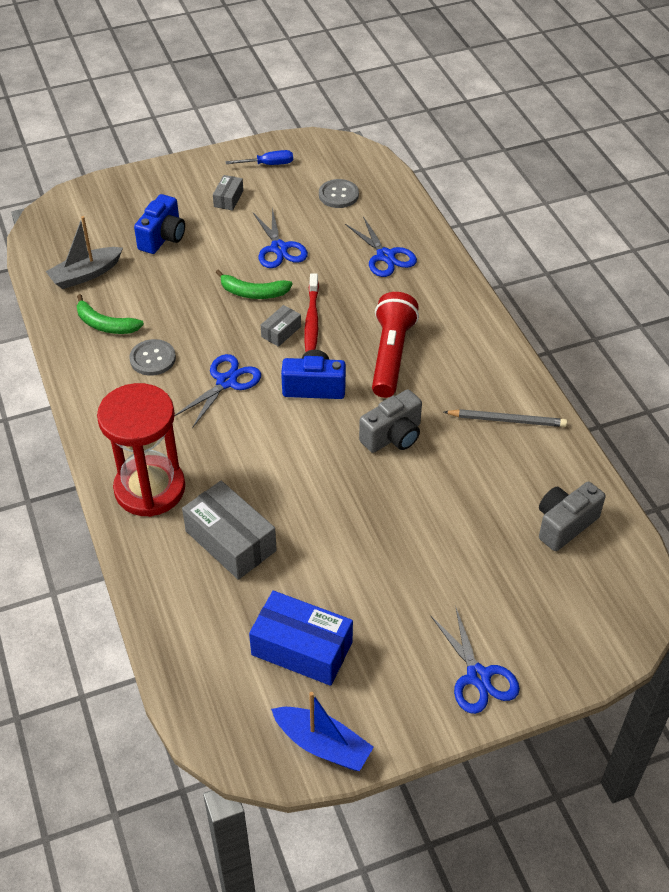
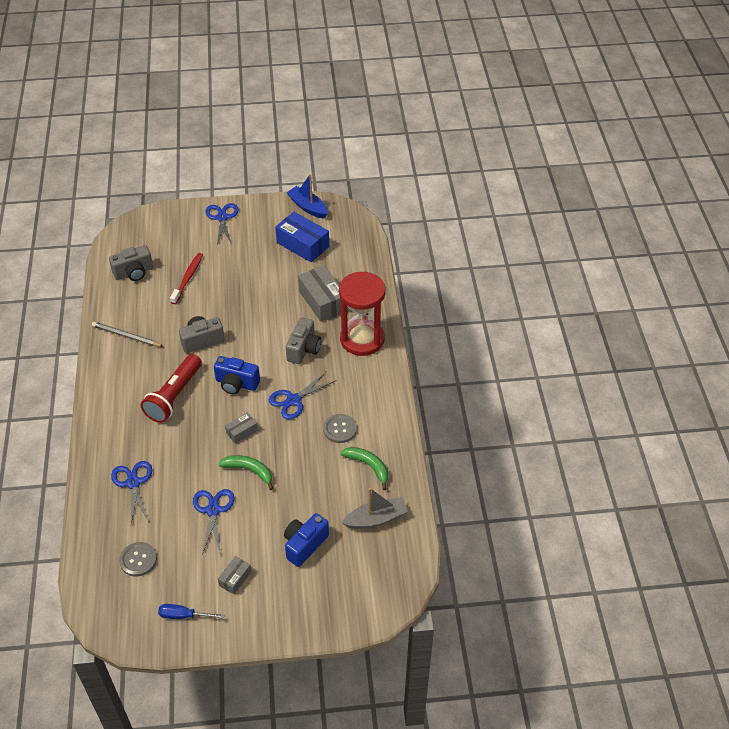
camera: 165 degrees left, 0 degrees up
red toothbrush [304,273,319,352] -> red toothbrush moved to [170,253,203,304]
none -> grey camera [286,317,321,364]

